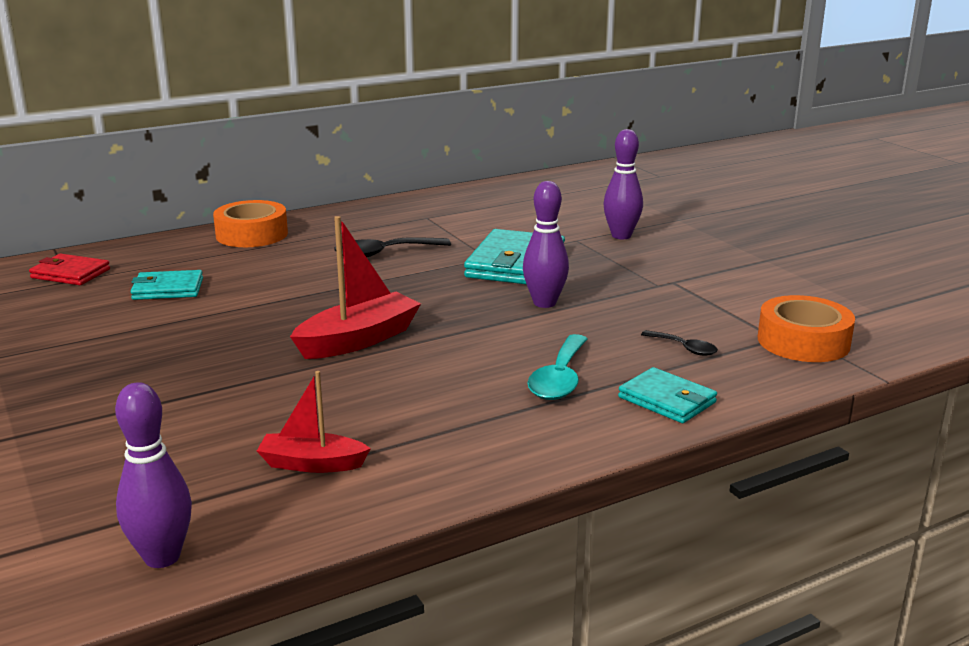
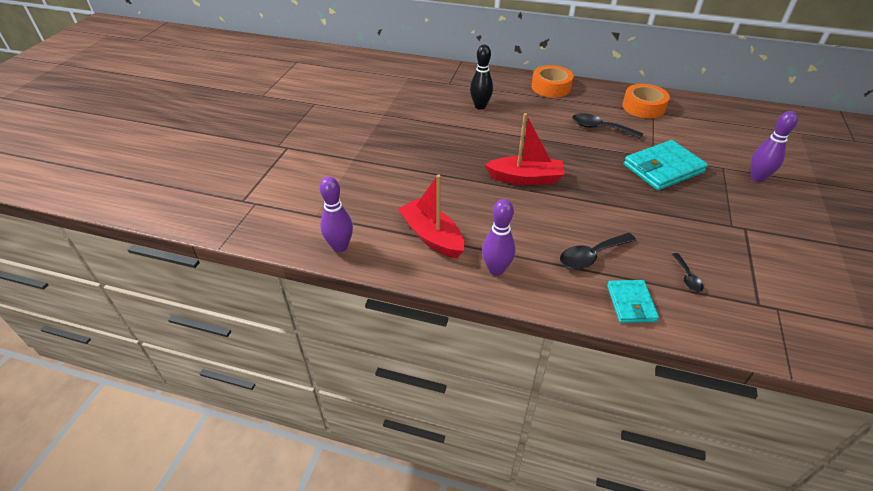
camera: 45 degrees right, 20 degrees up
red wallet [29,254,110,285] -> none
turquoise wallet [131,270,203,300] -> black bowling pin [470,44,493,110]
red boat [257,371,371,473] -> red boat [398,174,464,258], size x1.59
purple bowling pin [523,181,569,308] -> purple bowling pin moved to [482,199,516,276]
turquoise spoon [527,334,588,400] -> black spoon [560,233,636,269]
orange tape [758,295,855,362] -> orange tape moved to [622,84,670,118]

